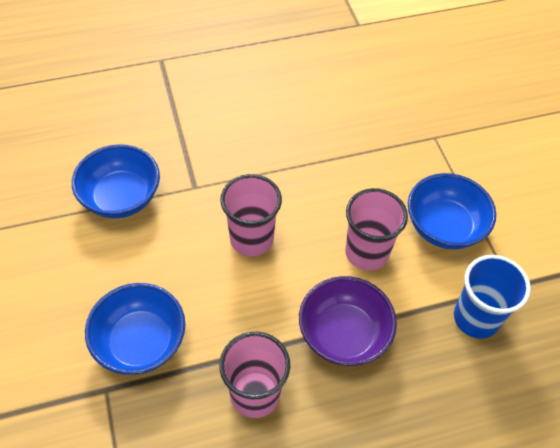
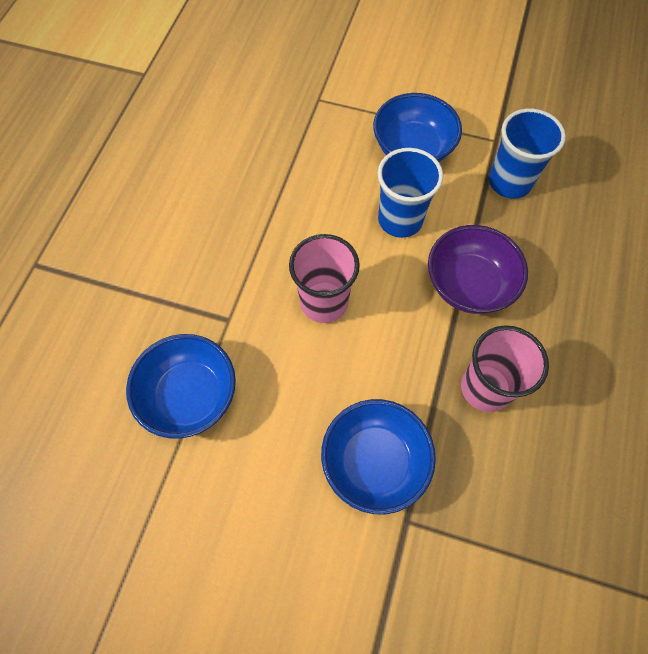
camera: 55 degrees left, 10 degrees up
pink cup [345,188,408,271] -> blue cup [378,148,443,238]

